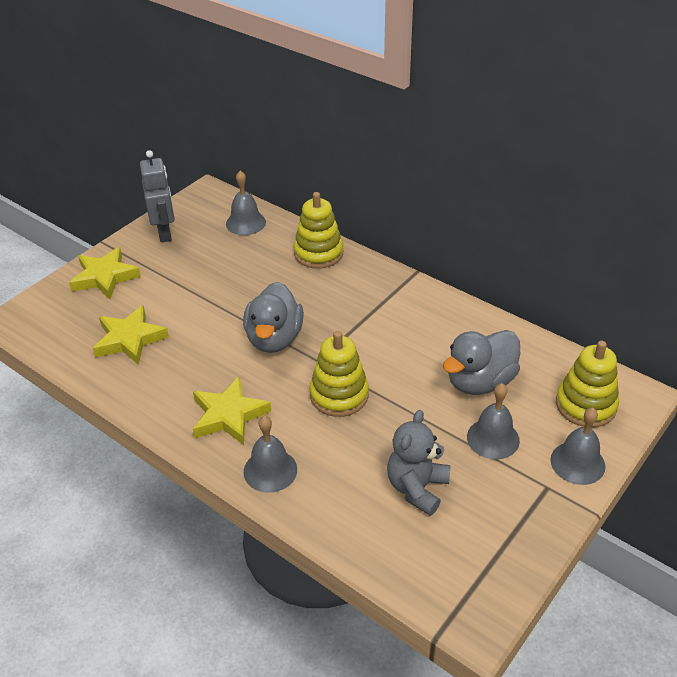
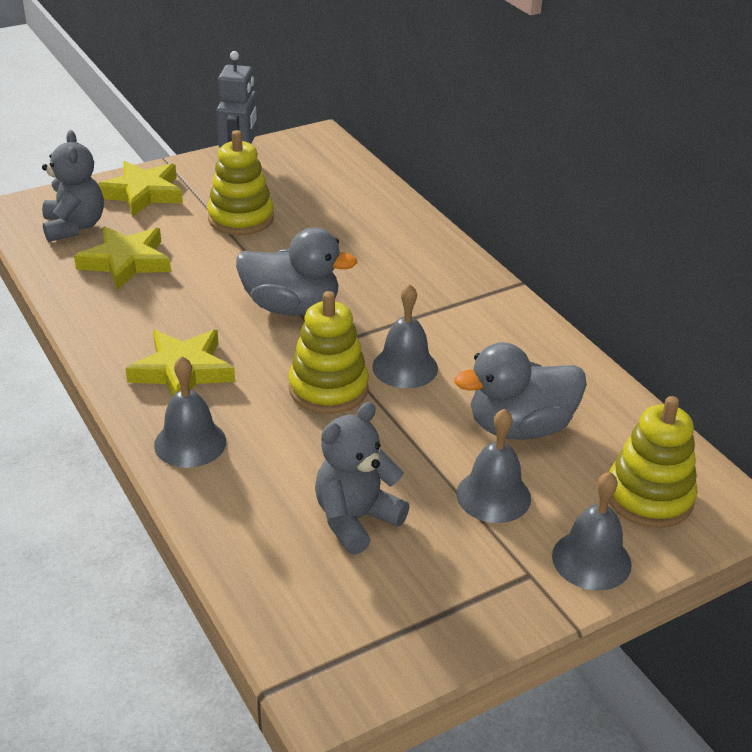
camera: 20 degrees right, 5 degrees down
grey bell [226,171,266,235] -> grey bell moved to [372,284,438,388]
grey duck [243,282,304,353] -> grey duck turned 105 degrees counterclockwise [236,228,357,316]
yellow stacking toy [294,192,343,269] -> yellow stacking toy moved to [207,130,274,235]
none -> grey teddy bear [42,130,104,242]

